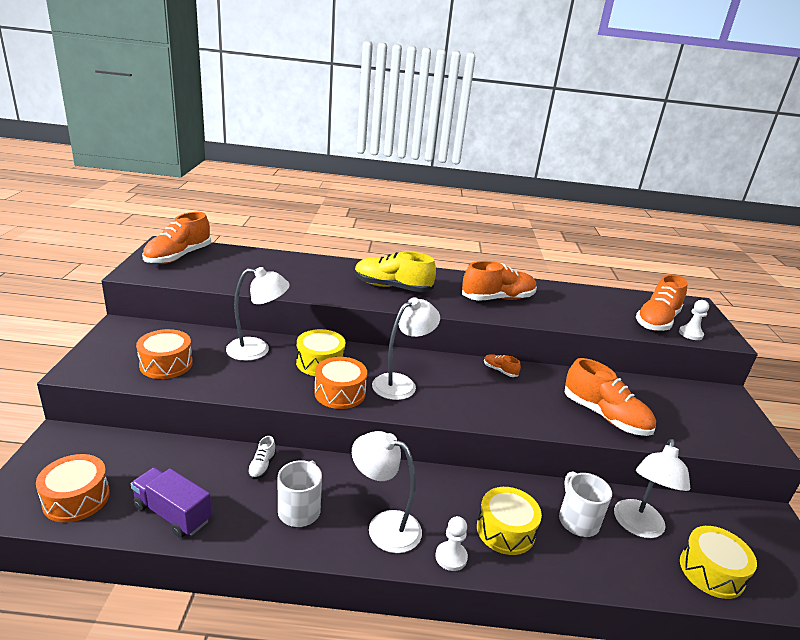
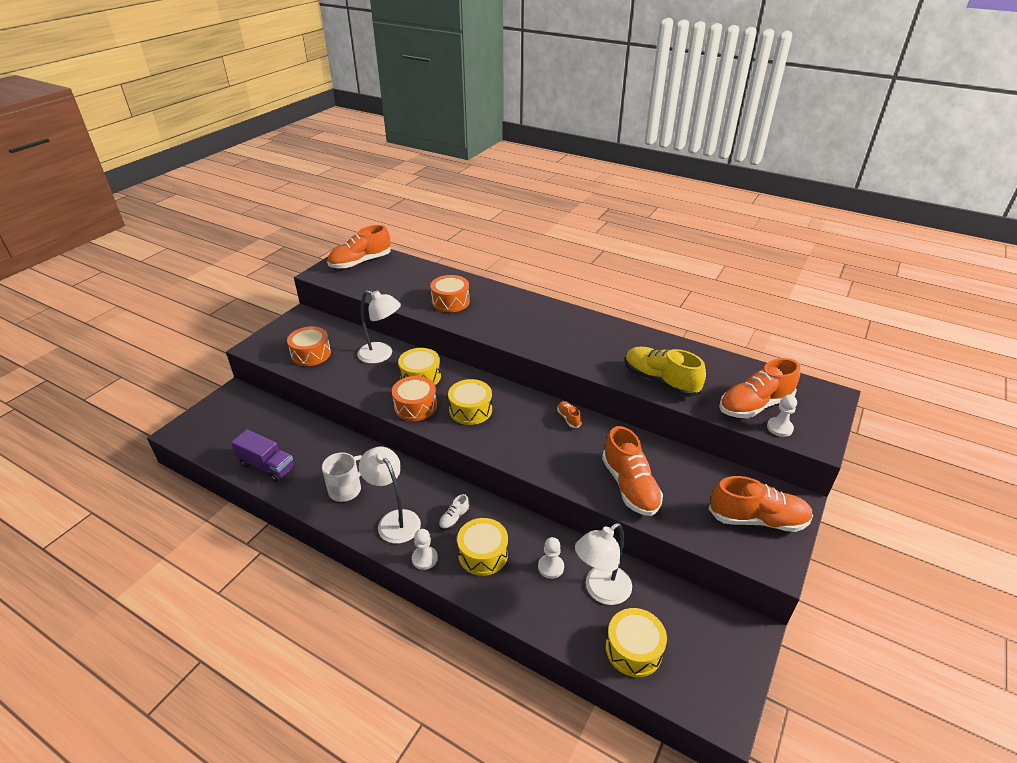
camera: 30 degrees right, 10 degrees up
orange drum [36,454,110,522] -> orange drum moved to [430,275,470,312]
purple truck [131,467,212,538] -> purple truck turned 150 degrees clockwise [231,429,295,482]
white shoe [248,436,276,479] -> white shoe moved to [439,494,470,530]
yellow shoe [355,251,436,292] -> yellow shoe moved to [625,347,706,397]
white lamp [372,297,440,400] -> yellow drum [448,379,492,425]
orange shoe [462,261,537,301] -> orange shoe moved to [709,476,813,532]
white mug [559,472,612,537] -> white pawn [538,537,564,579]

